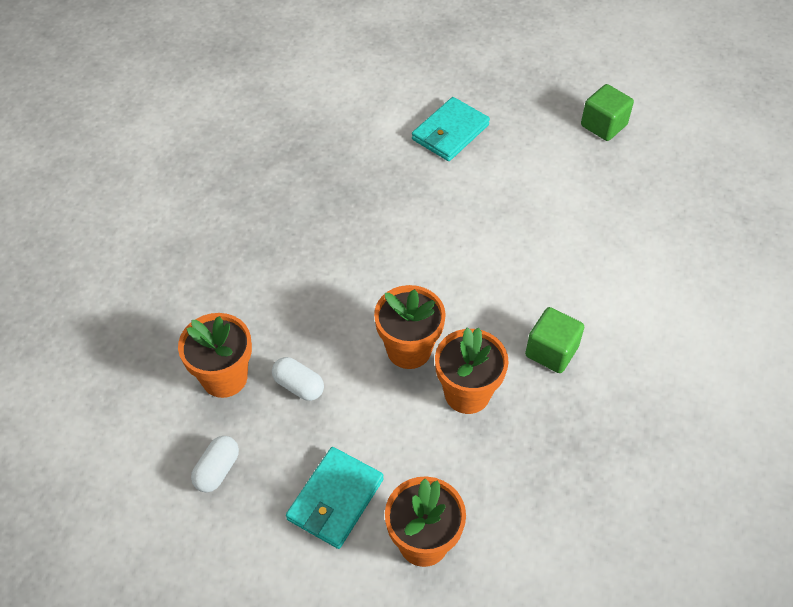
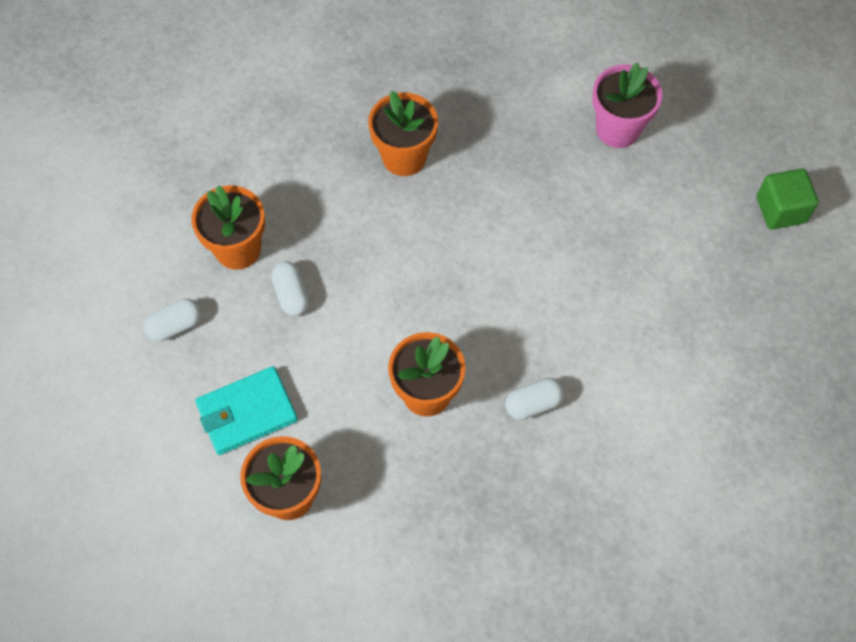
camera: 35 degrees right, 10 degrees up
orange flower pot [374,285,446,369] -> orange flower pot moved to [368,91,438,176]
turquoise wallet [412,97,490,161] -> pink flower pot [592,63,662,148]
green cube [525,307,584,373] -> white capsule [505,378,564,420]

